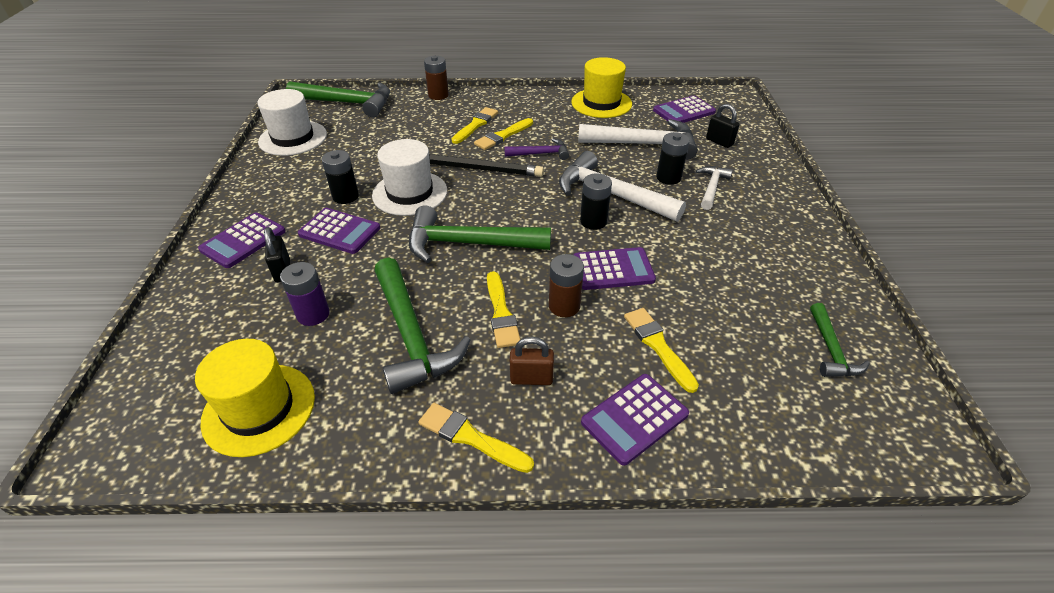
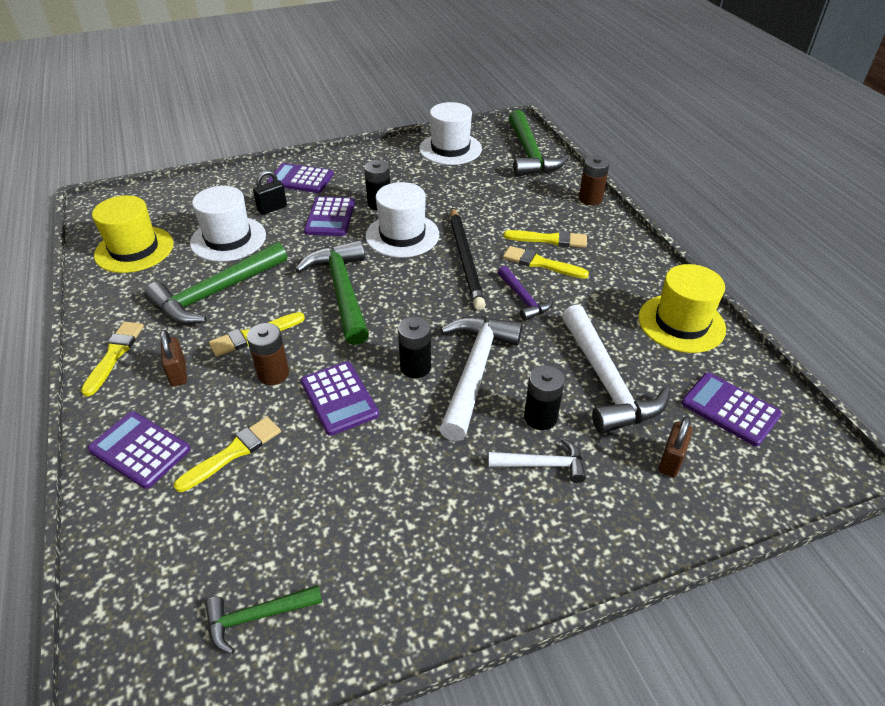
camera: 70 degrees right, 0 degrees up
purple battery [280,262,330,326] -> white hat [190,186,266,262]
black padlock [706,104,740,148] -> brown padlock [658,416,693,477]

